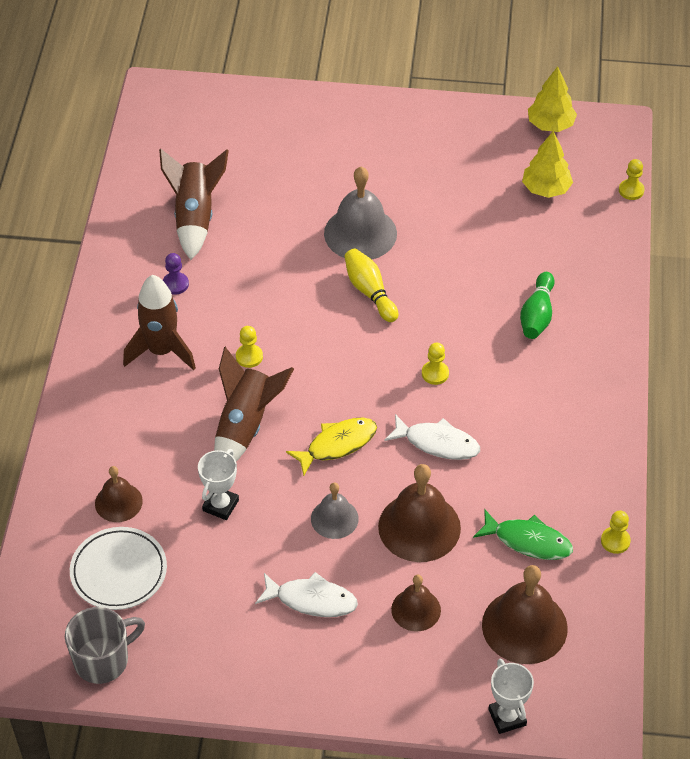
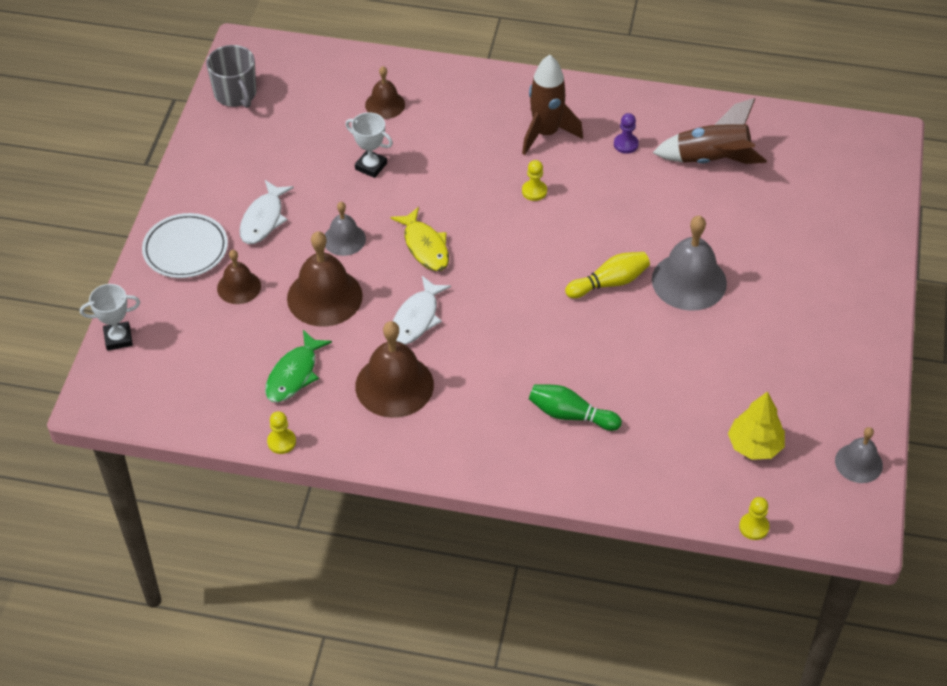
camera: 95 degrees right, 0 degrees up
white plate [70,527,167,610] -> white plate moved to [142,213,228,278]
brown rocket [214,347,294,462] -> none
yellow pawn [422,343,449,385] -> none
brown bell [482,565,568,664] -> brown bell moved to [355,321,434,418]
yellow tree [528,66,577,132] -> grey bell [835,427,883,483]

